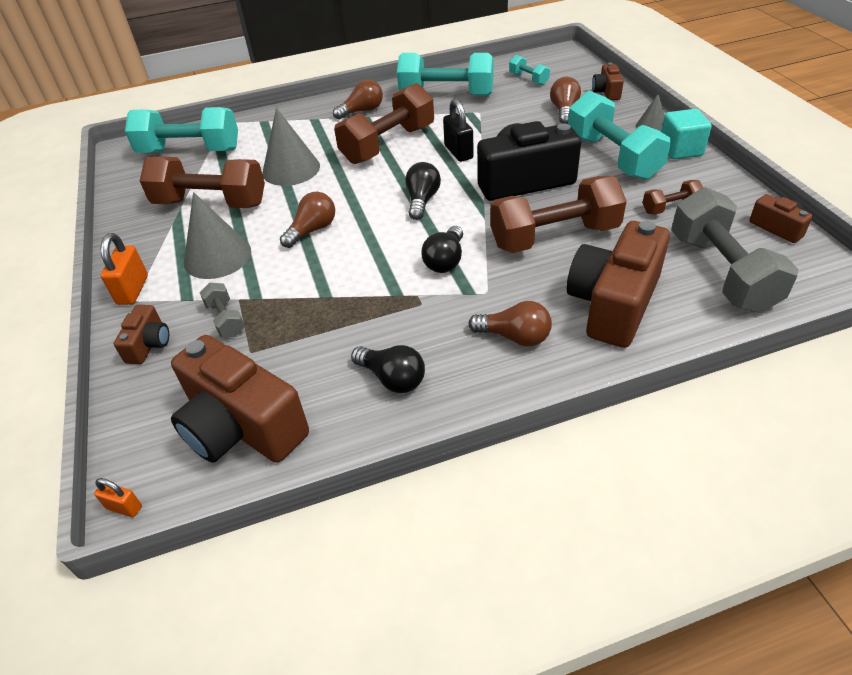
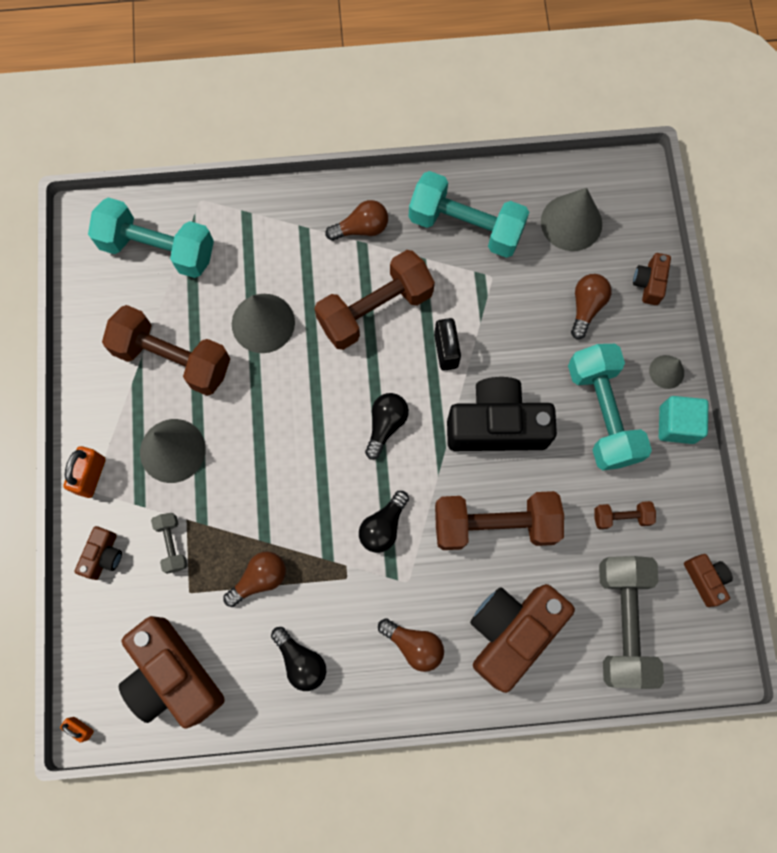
camera: 10 degrees right, 30 degrees up
brown light bulb [280,192,335,248] -> brown light bulb moved to [223,552,286,607]
turquoise dumbbell [509,55,550,85] -> grey cone [541,188,602,251]

